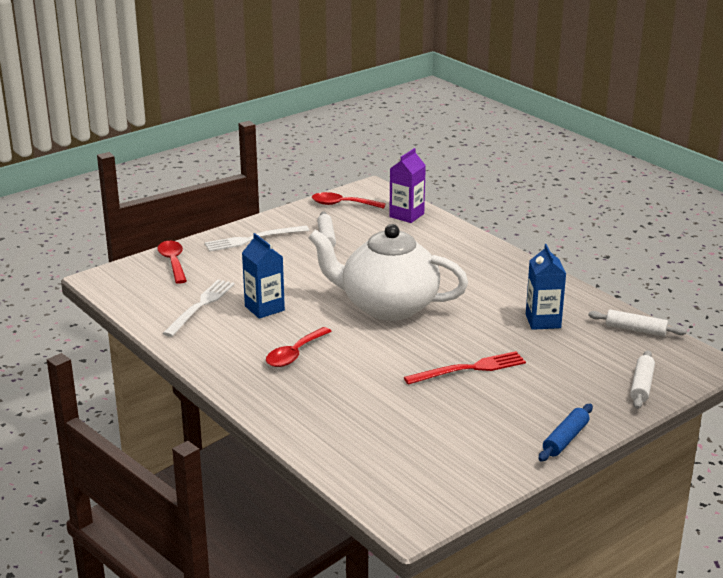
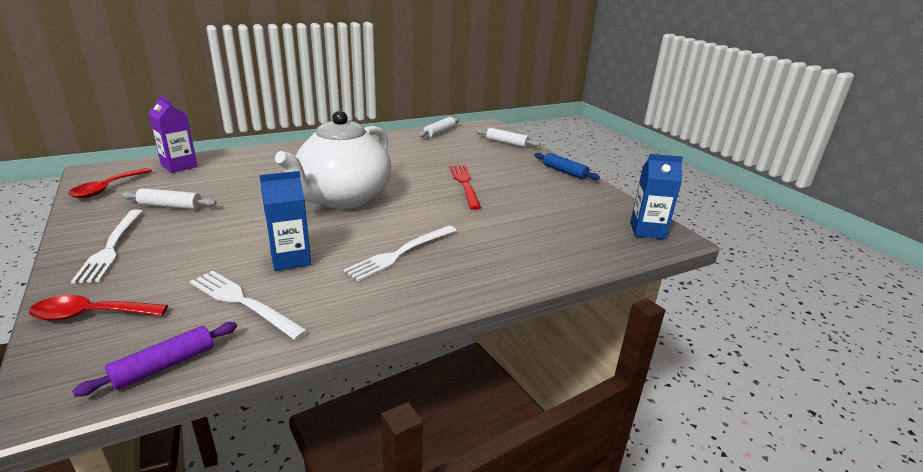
camera: 80 degrees left, 0 degrees up
red spoon [266,327,332,367] -> white fork [344,225,457,281]
blue carton [526,244,566,330] -> blue carton moved to [630,154,683,239]
none -> purple rolling pin [72,322,237,397]

